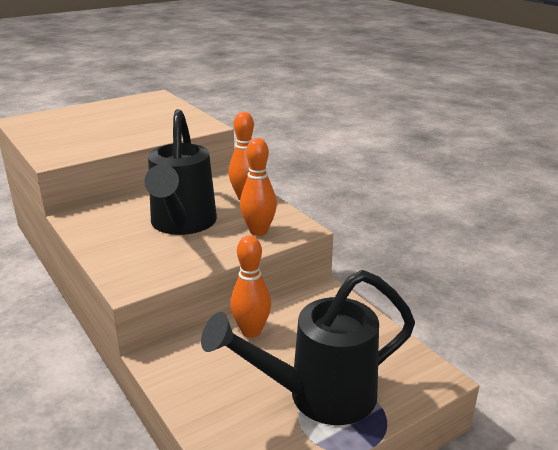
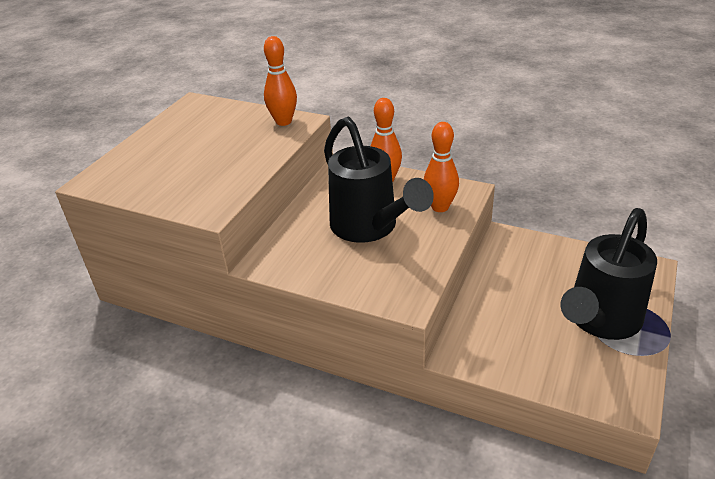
camera: 30 degrees left, 10 degrees up
orange bowling pin [230,235,271,338] -> orange bowling pin moved to [264,36,297,126]

